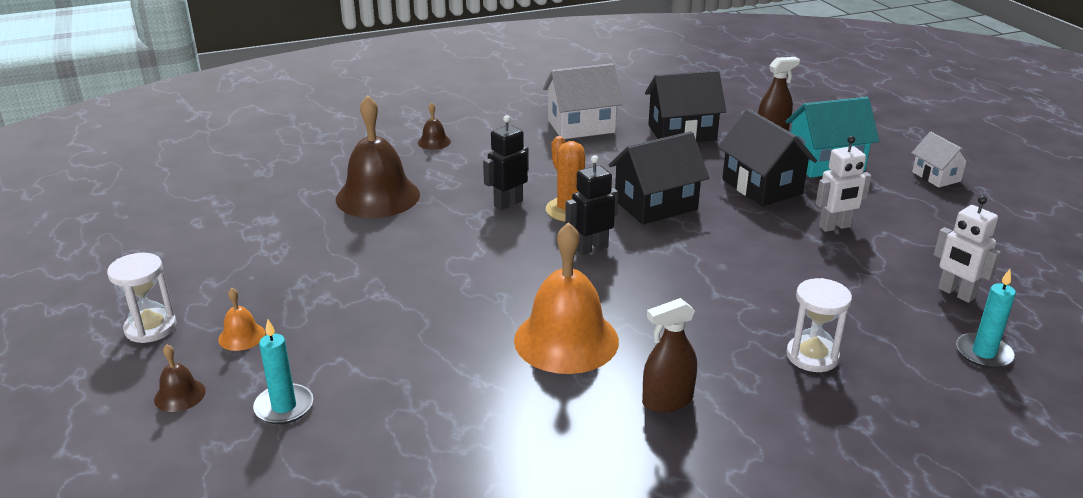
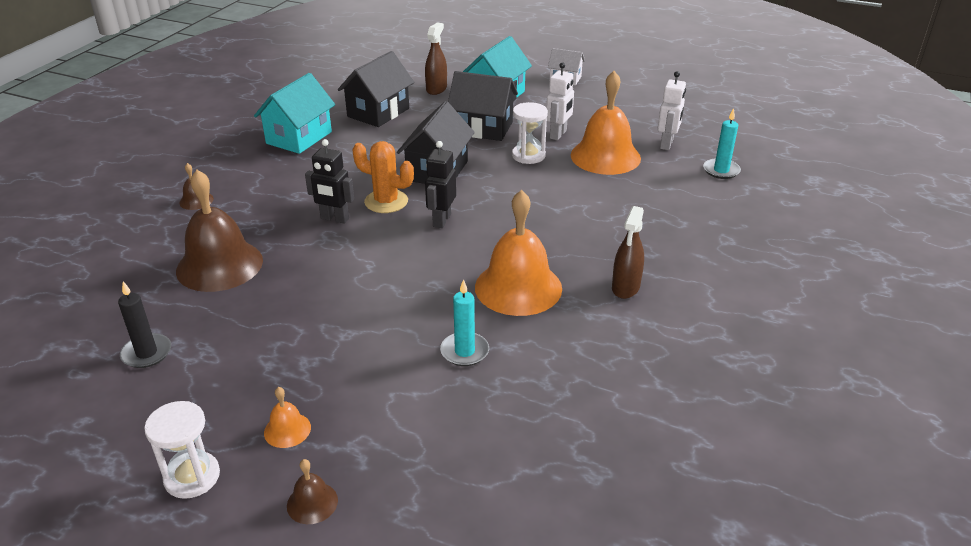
camera: 45 degrees left, 5 degrees up
turquoise candle [253,320,313,424] -> turquoise candle moved to [440,279,489,366]
black robot [483,115,529,210] -> black robot turned 75 degrees counterclockwise [305,139,354,224]
white house [543,63,623,139] -> turquoise house [254,73,335,154]
white hourglass [786,278,852,372] -> white hourglass moved to [512,102,548,164]
white robot [934,196,1001,303] -> white robot turned 75 degrees counterclockwise [657,71,686,150]
none -> black candle [118,281,171,368]
none -> orange bell [571,71,641,175]

